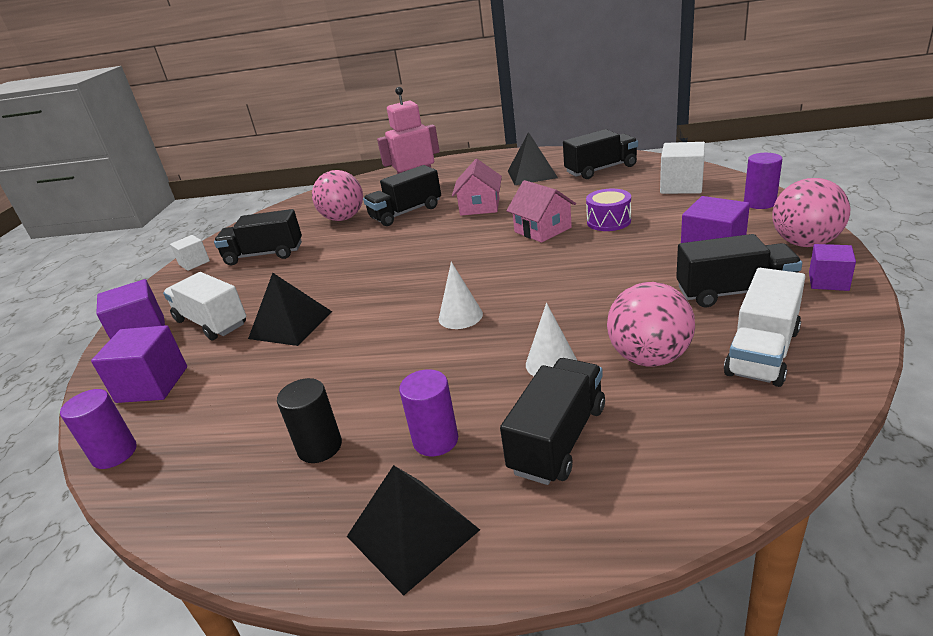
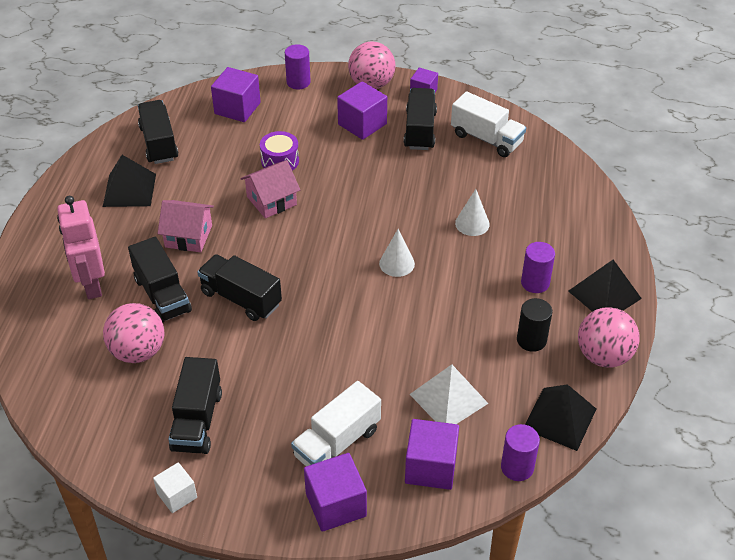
camera: 90 degrees left, 15 degrees up
black pyramid [248,273,332,346] -> black pyramid moved to [525,384,596,451]
black truck [500,358,605,485] -> black truck moved to [197,254,282,321]
pink ball [607,282,695,367] -> pink ball moved to [578,307,640,368]
white cube [660,142,705,194] -> purple cube [211,67,261,122]
none -> white pyramid [409,365,489,424]

